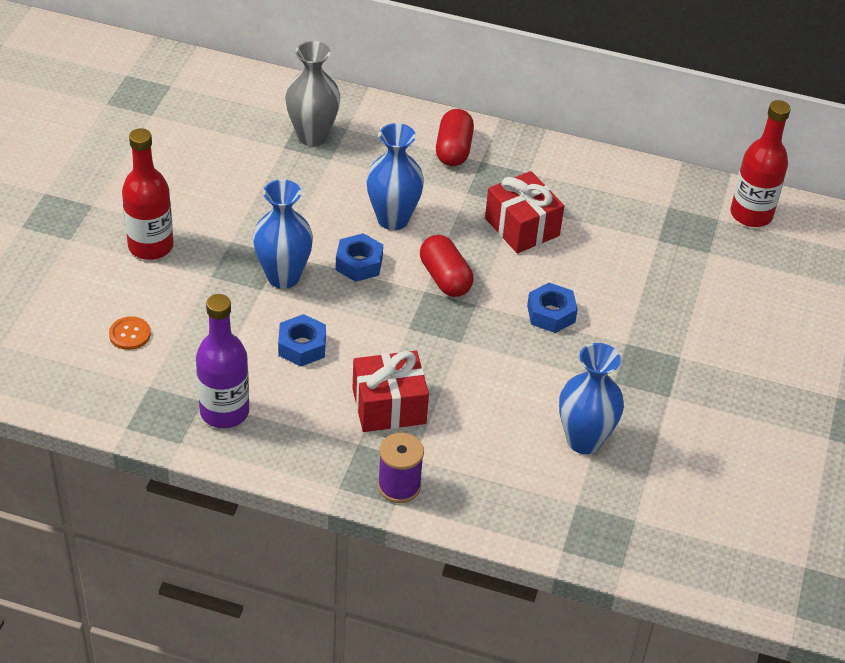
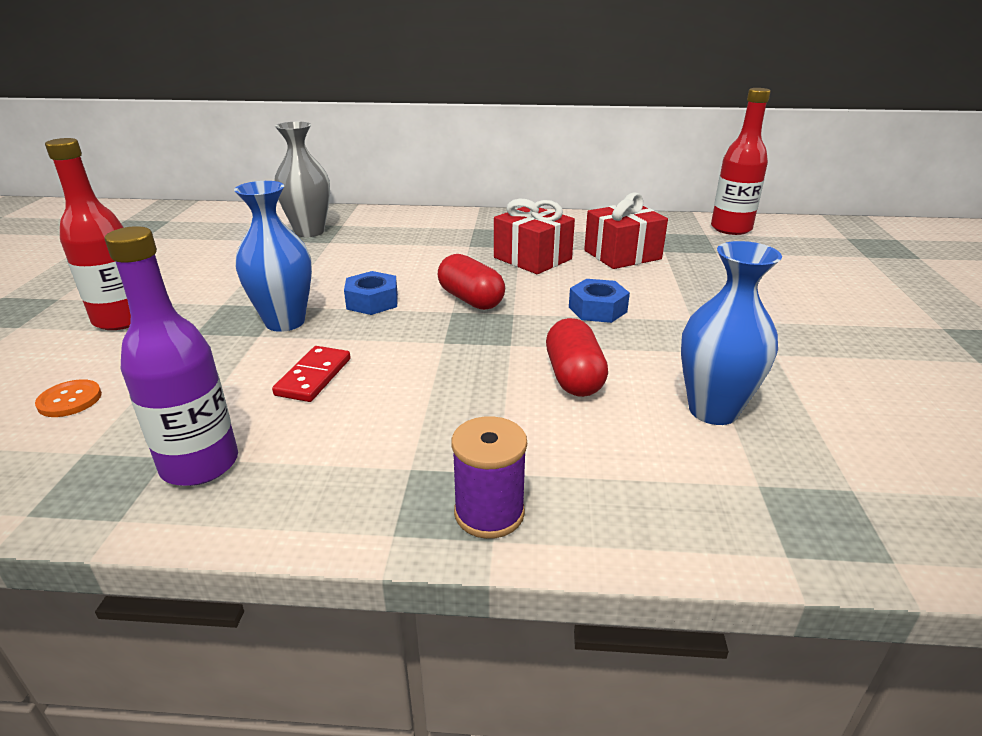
camera: 10 degrees left, 15 degrees down
blue nut [278,314,326,366] -> red domino [272,346,350,402]
red gift [353,351,429,432] -> red gift moved to [584,193,668,269]
blue vase [366,123,424,230] -> none
red capsule [436,109,474,166] -> red capsule moved to [546,318,608,397]

